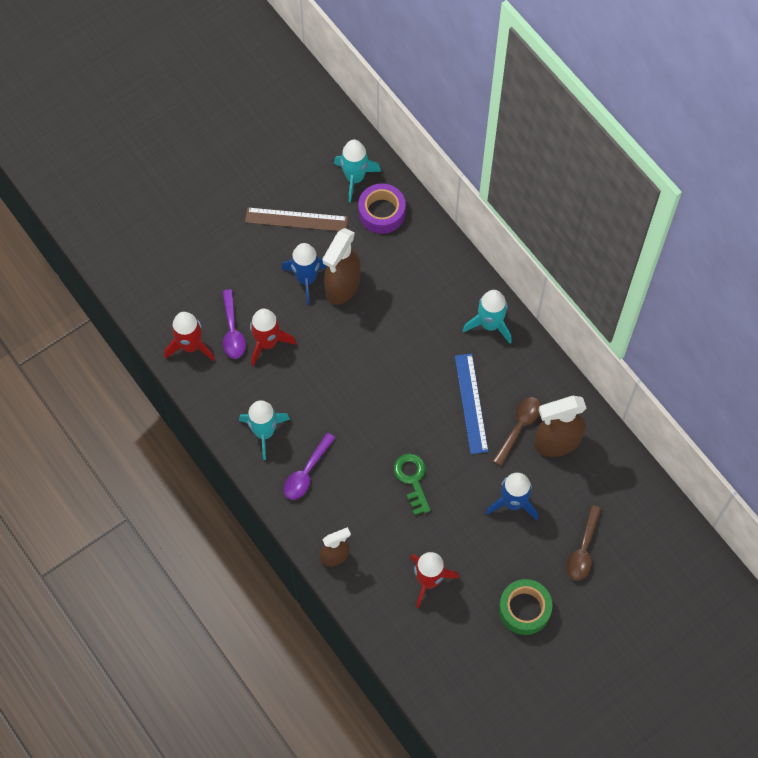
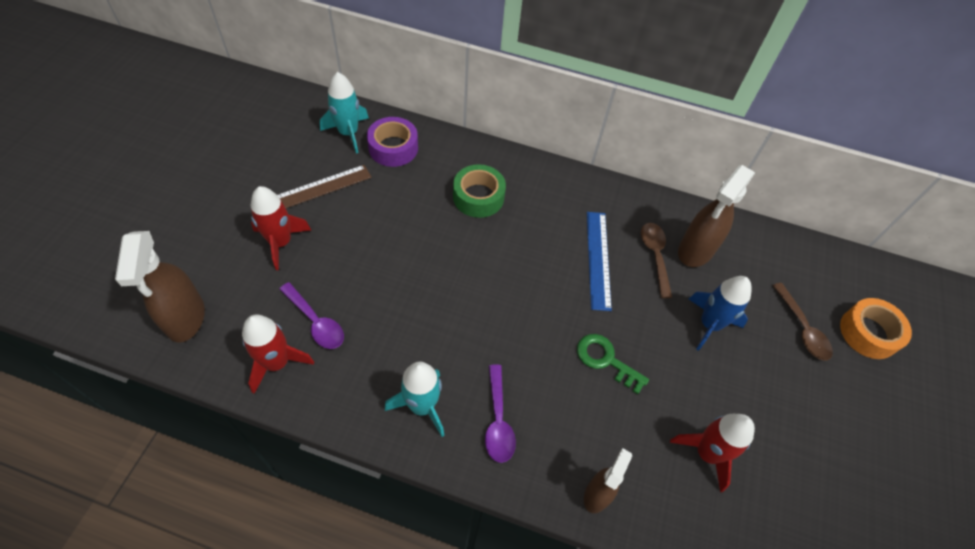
camera: 40 degrees left, 10 degrees down
red rocket [250,309,296,366] -> red rocket moved to [251,186,311,270]
blue rocket [281,243,326,305] -> none
brown spray bottle [322,228,361,305] -> brown spray bottle moved to [115,231,205,343]
blue ruler [455,353,488,454] -> blue ruler turned 45 degrees clockwise [587,212,612,311]
turquoise rocket [462,290,511,343] -> none
green tape [499,579,552,635] -> green tape moved to [453,164,506,218]
none -> orange tape [840,298,912,359]

